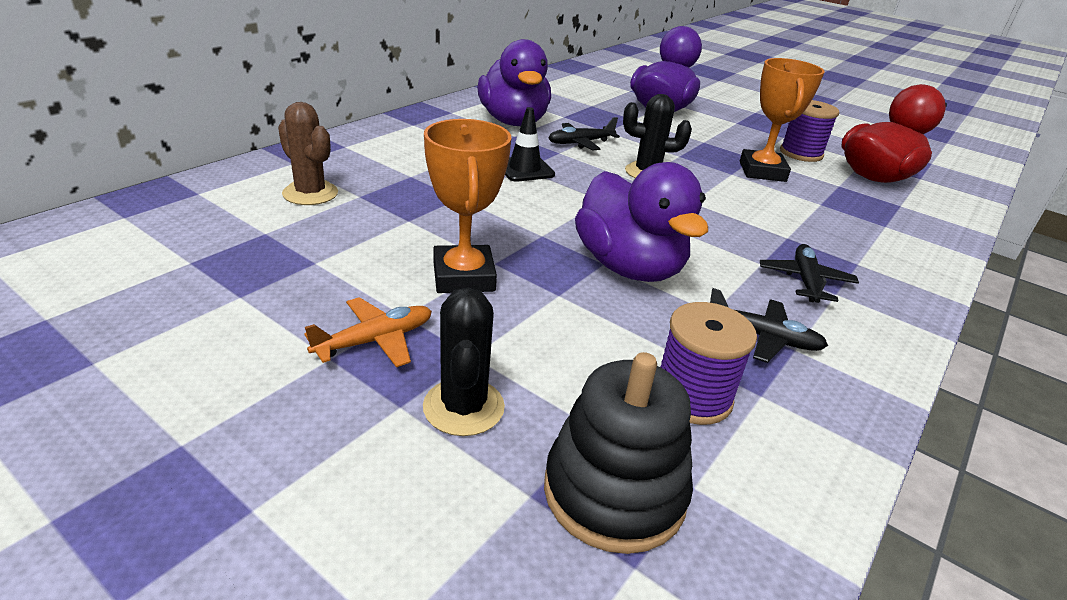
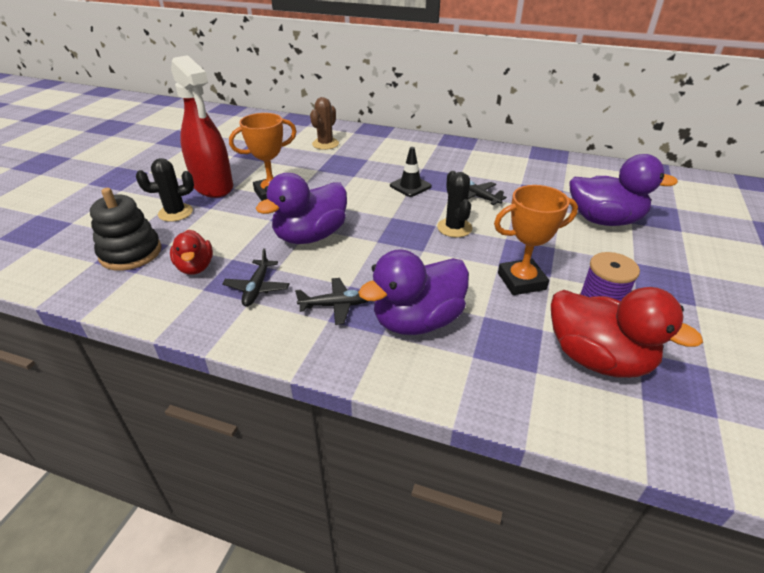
camera: 75 degrees right, 5 degrees up
orange plane [304,297,432,367] -> red spray bottle [171,55,233,198]
purple duck [477,39,551,126] -> purple duck moved to [358,249,469,335]
purple spool [660,302,757,425] -> red duck [170,230,213,275]

